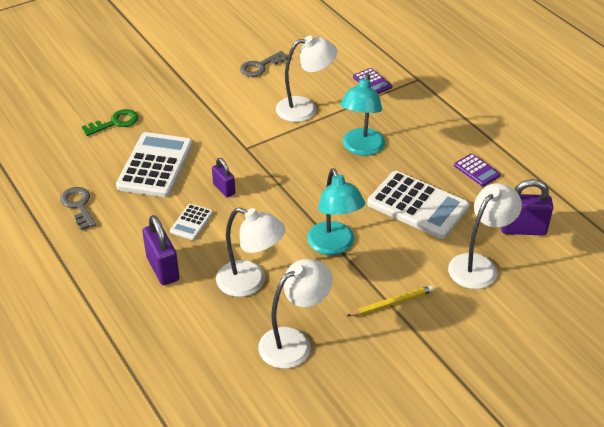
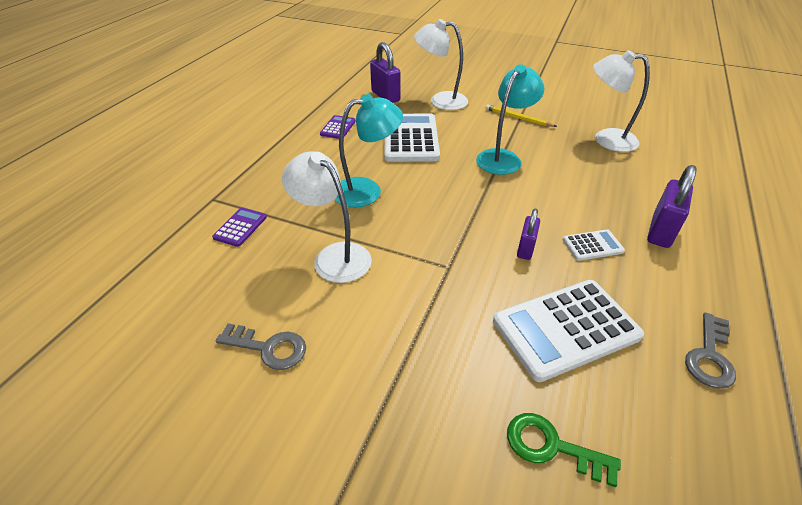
camera: 125 degrees left, 0 degrees up
white lamp [216,207,286,297] -> none

